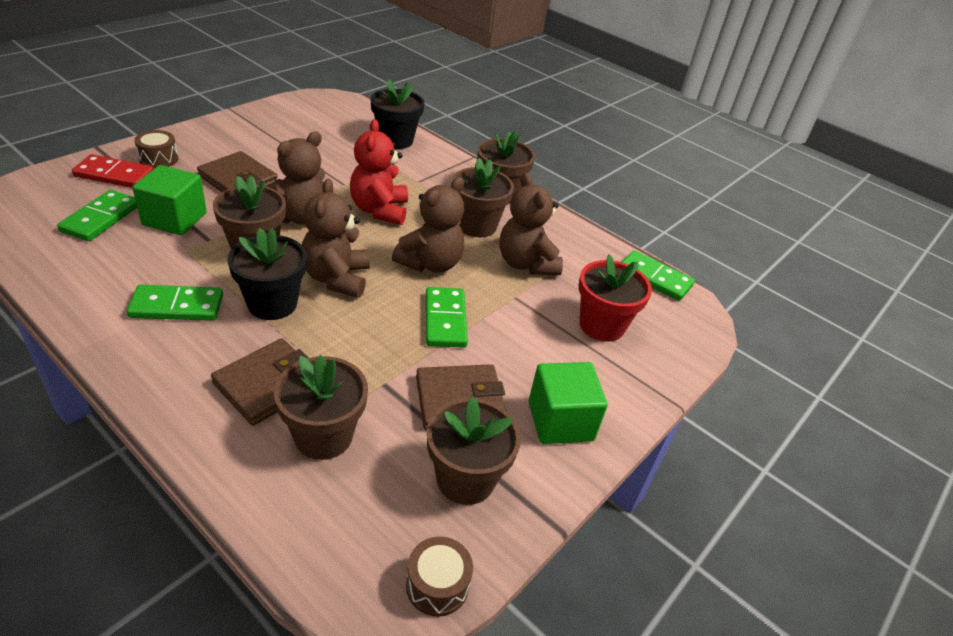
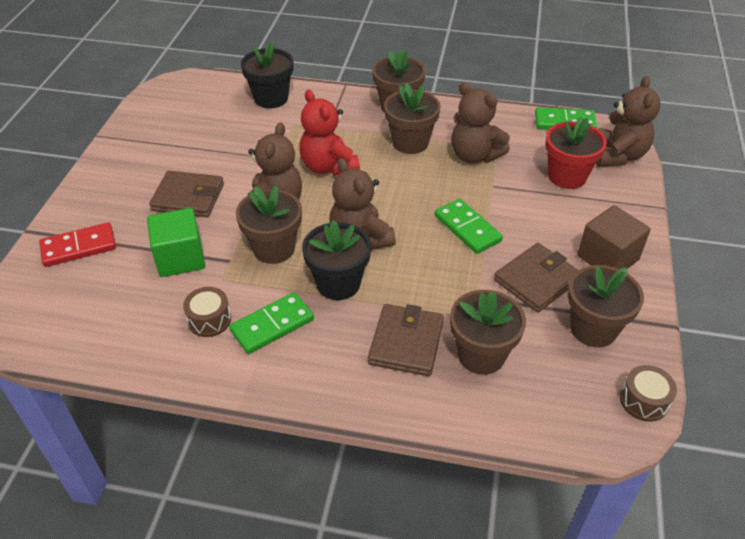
camera: 25 degrees left, 5 degrees up
green domino [57,190,137,241] -> none
brown drum [134,130,178,169] -> brown drum moved to [183,287,231,337]
brown teddy bear [392,177,464,273] -> brown teddy bear moved to [596,76,660,167]
green cube [529,362,608,444] -> brown cube [578,205,651,269]

